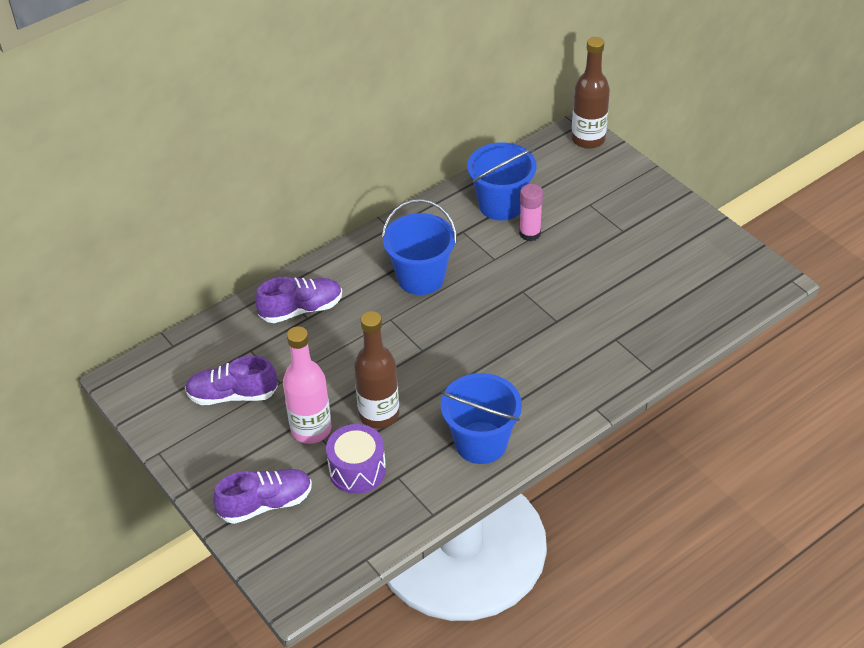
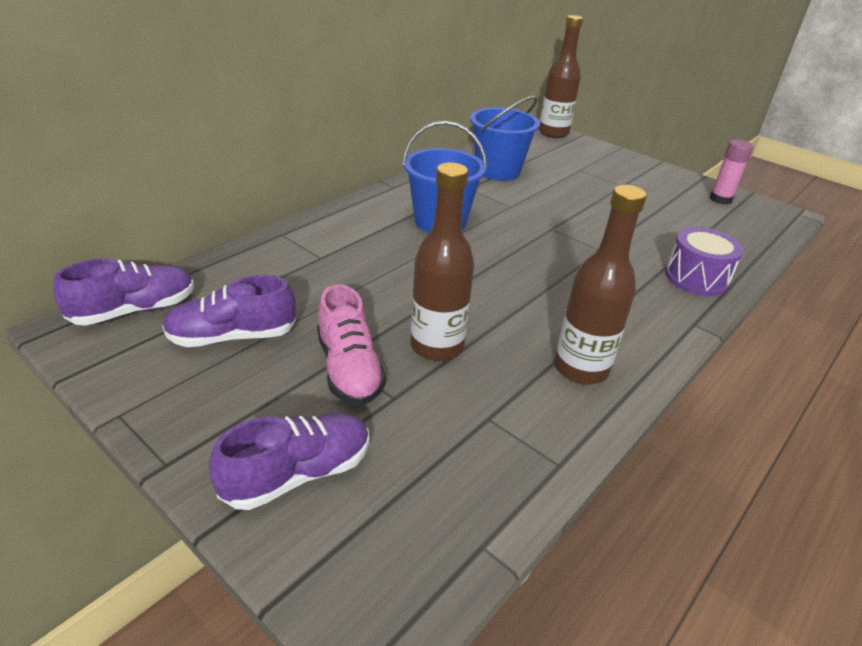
camera: 15 degrees left, 10 degrees down
purple shoe [255,277,342,323] -> purple shoe moved to [53,259,194,326]
pink bottle [283,326,331,444] -> pink shoe [317,284,386,405]
purple drum [326,424,386,494] -> purple drum moved to [665,227,743,296]
blue bucket [441,373,522,464] -> brown bottle [554,185,647,385]
pink glue stick [519,184,543,241] -> pink glue stick moved to [710,140,754,204]

